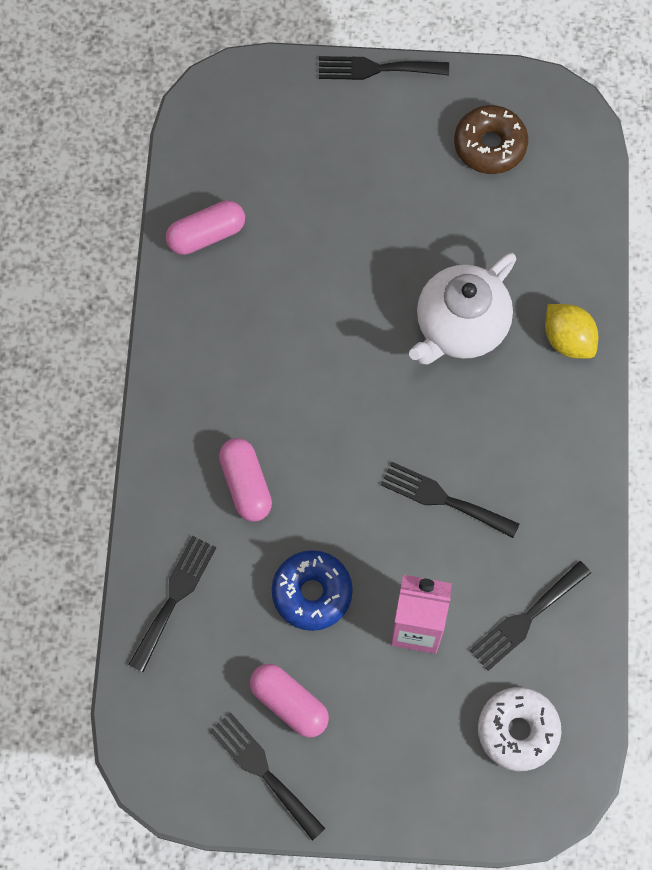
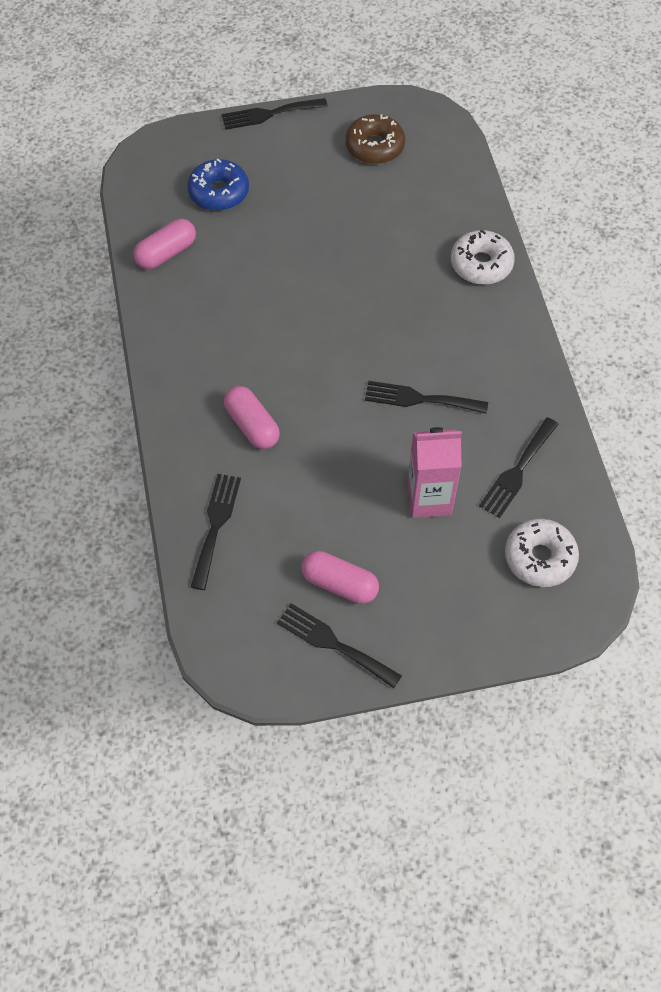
camera: 15 degrees left, 10 degrees down
blue donut [272,550,353,631] -> blue donut moved to [187,158,249,211]
white teapot [409,253,516,364] -> none
yellow lemon [545,304,598,359] -> white donut [451,230,515,285]

